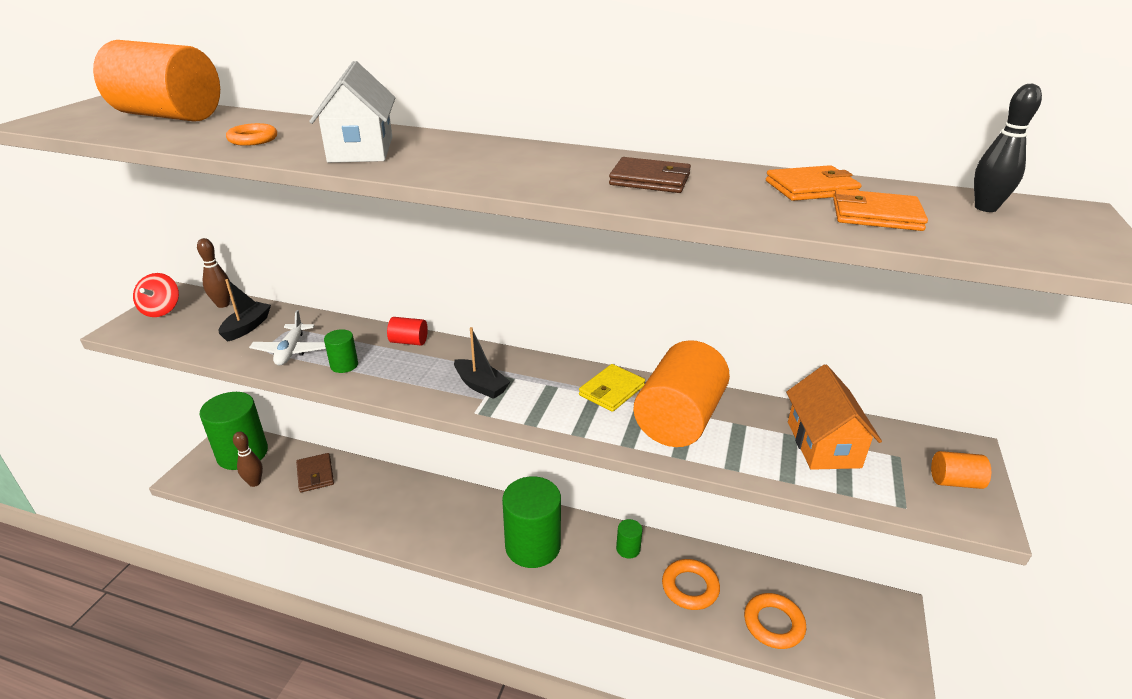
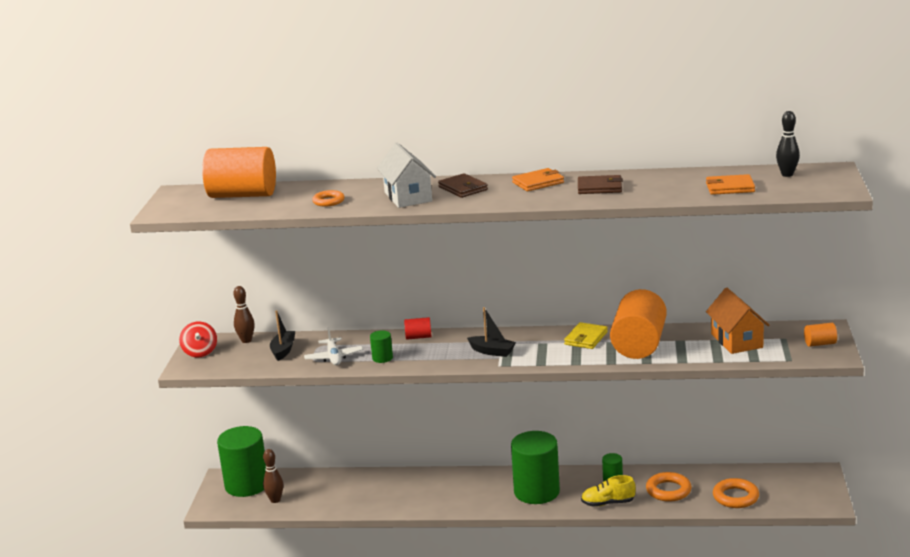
camera: 10 degrees left, 10 degrees down
brown wallet [296,453,334,492] -> brown wallet moved to [438,173,488,198]
orange wallet [766,165,861,201] -> orange wallet moved to [512,168,564,191]
none -> yellow shoe [581,475,636,507]

